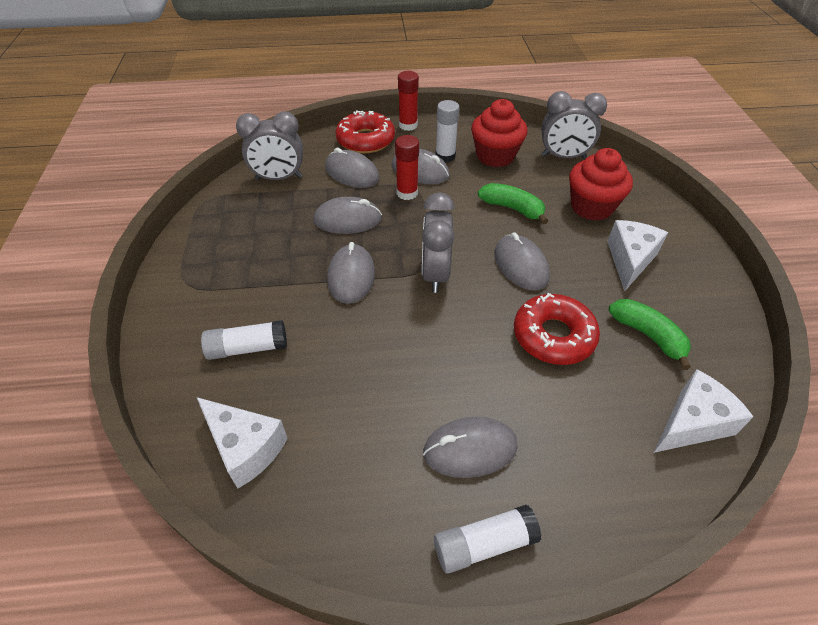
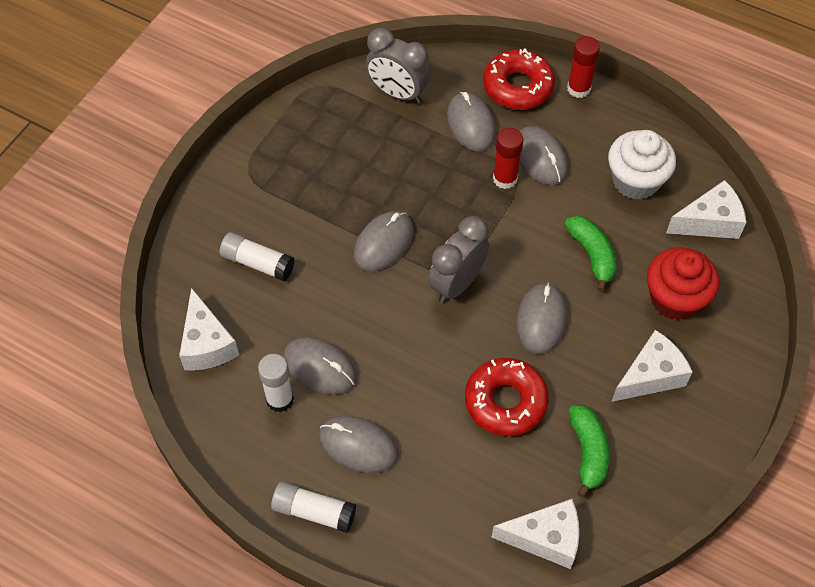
camera: 35 degrees right, 10 degrees up
grey mouse [313,197,382,234] -> grey mouse moved to [284,337,357,395]
white glue stick [435,100,460,163] -> white glue stick moved to [258,354,294,412]
red cupcake [471,99,528,167] -> white cupcake [608,130,676,200]
grey clock [541,91,607,159] -> white cheese [666,180,746,239]

